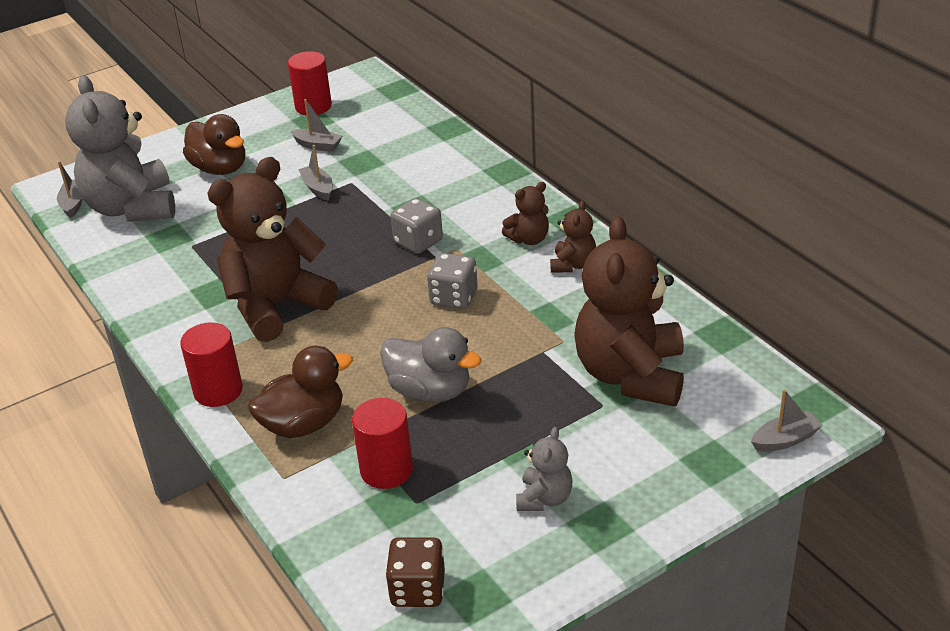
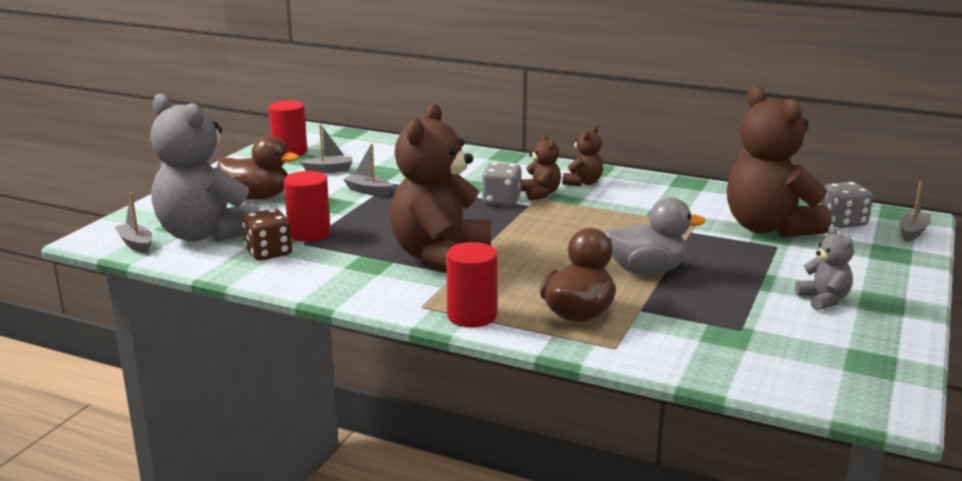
camera: 35 degrees left, 15 degrees down
red cylinder [352,398,413,489] -> red cylinder moved to [284,171,331,242]
brown dice [386,538,445,607] -> brown dice moved to [242,209,292,261]
grey dice [427,253,478,309] -> grey dice moved to [821,182,873,228]
brown teddy bear [550,201,596,273] -> brown teddy bear moved to [521,134,561,201]

